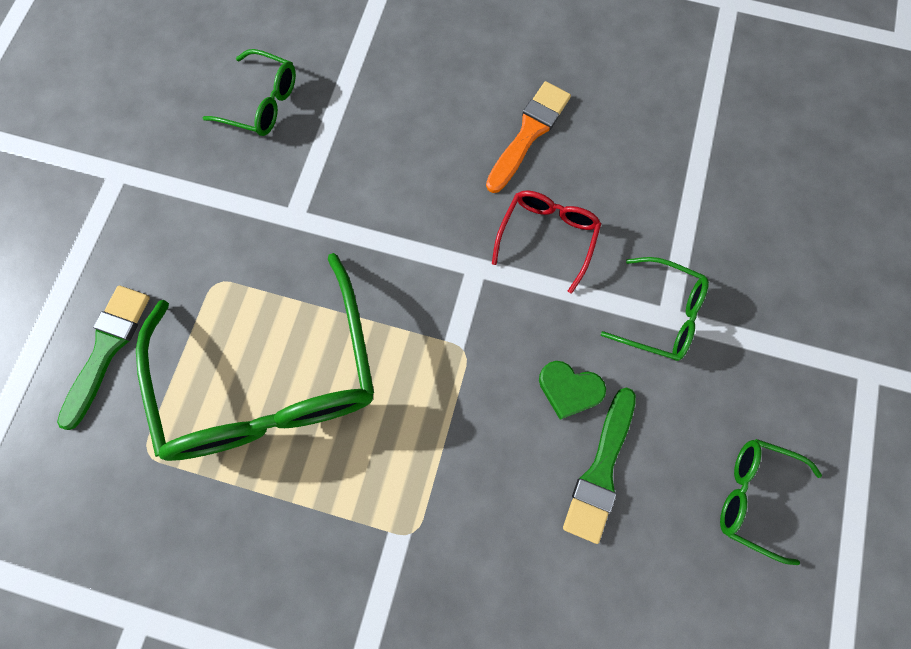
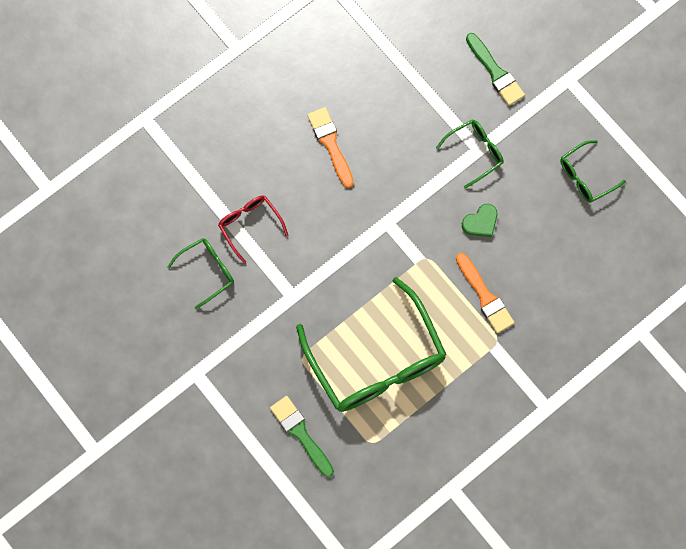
camera: 55 degrees left, 0 degrees up
green glasses [136,253,374,461] -> green glasses turned 45 degrees clockwise [296,277,446,412]
red glasses [492,190,601,293] -> red glasses moved to [218,195,289,263]
green brush [563,387,636,544] -> green brush moved to [466,33,525,106]
none -> orange brush [456,253,514,333]

